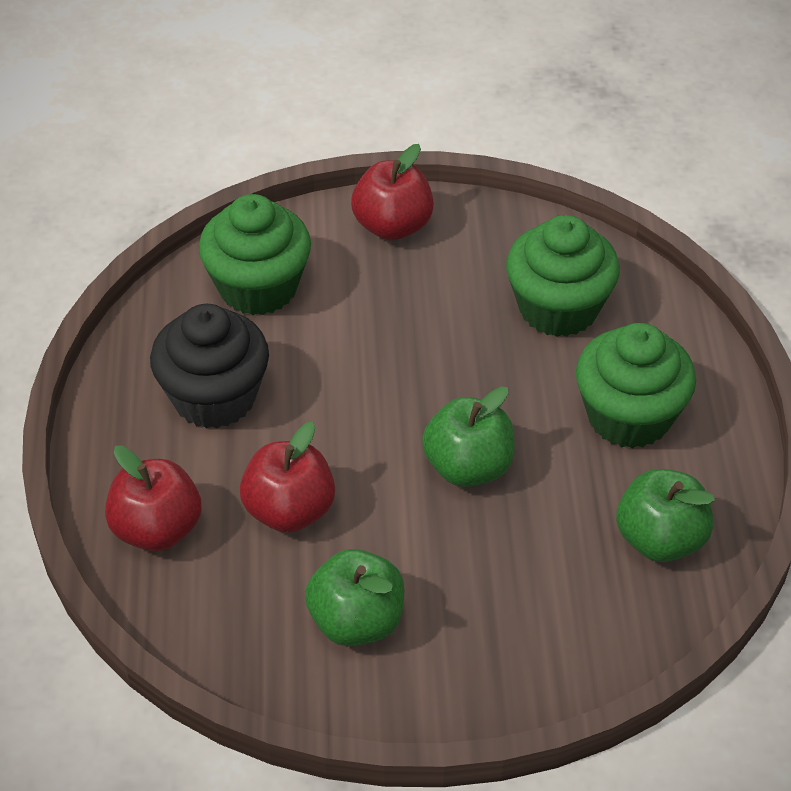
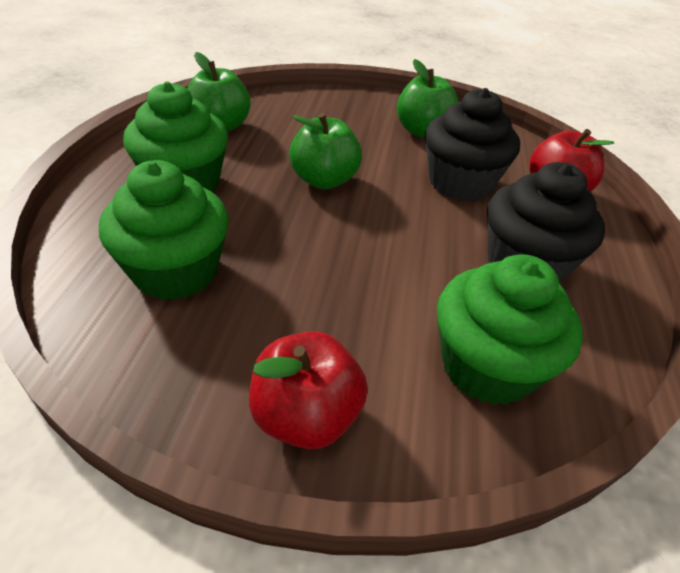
camera: 170 degrees left, 5 degrees down
red apple [240,422,335,533] -> black cupcake [425,88,520,201]

